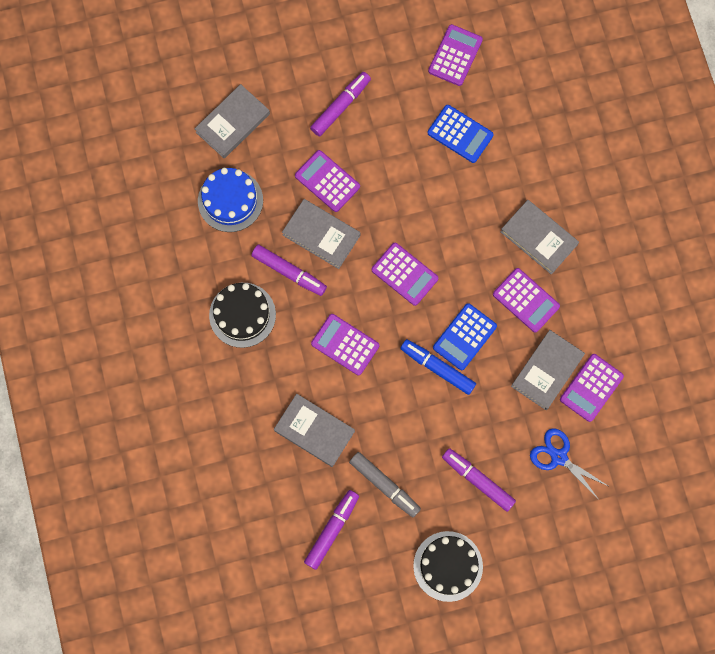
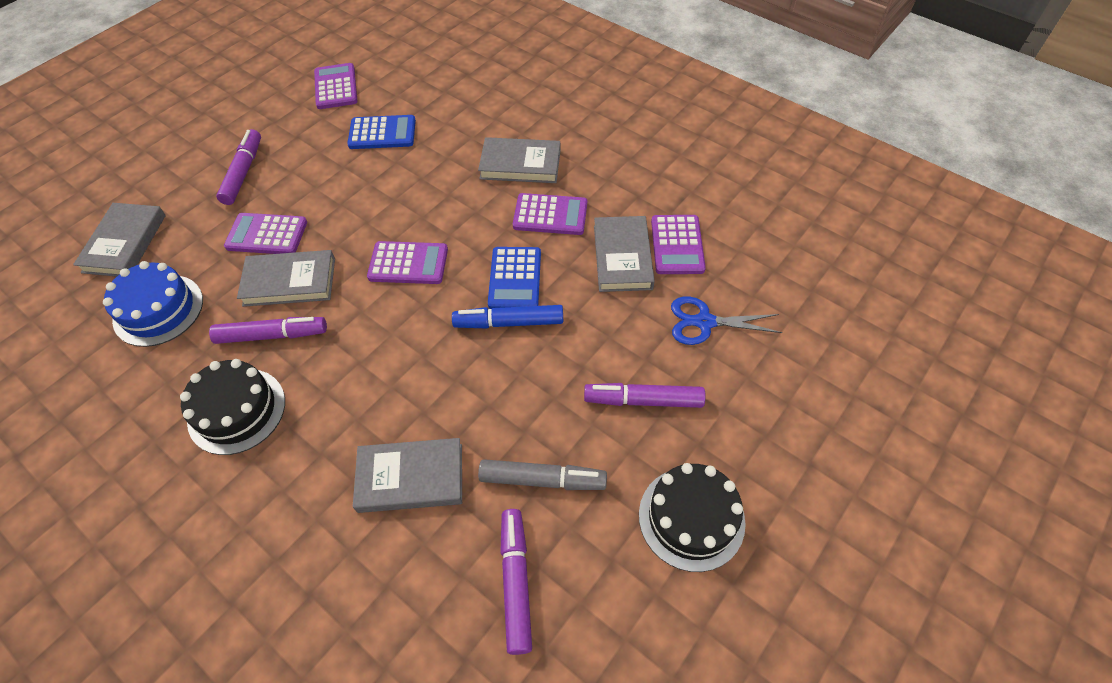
camera: 35 degrees left, 20 degrees down
purple calculator [311,314,379,375] -> none

